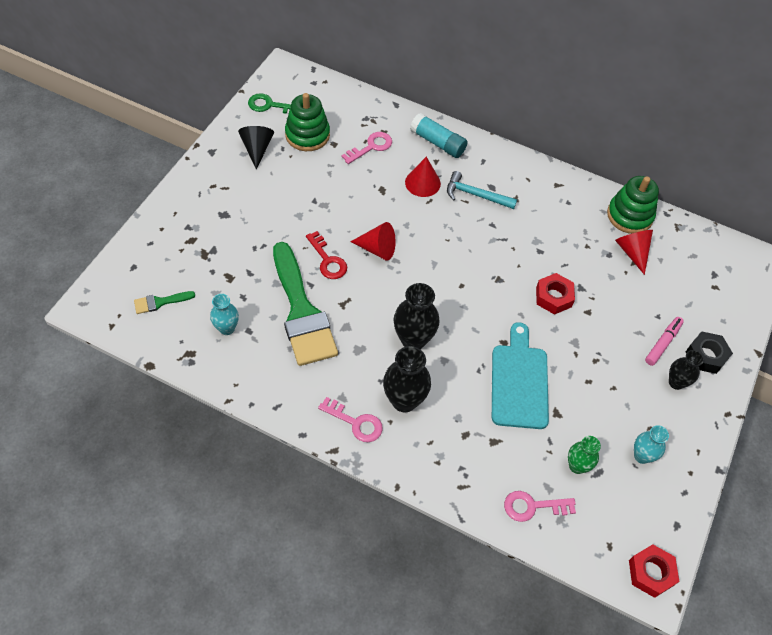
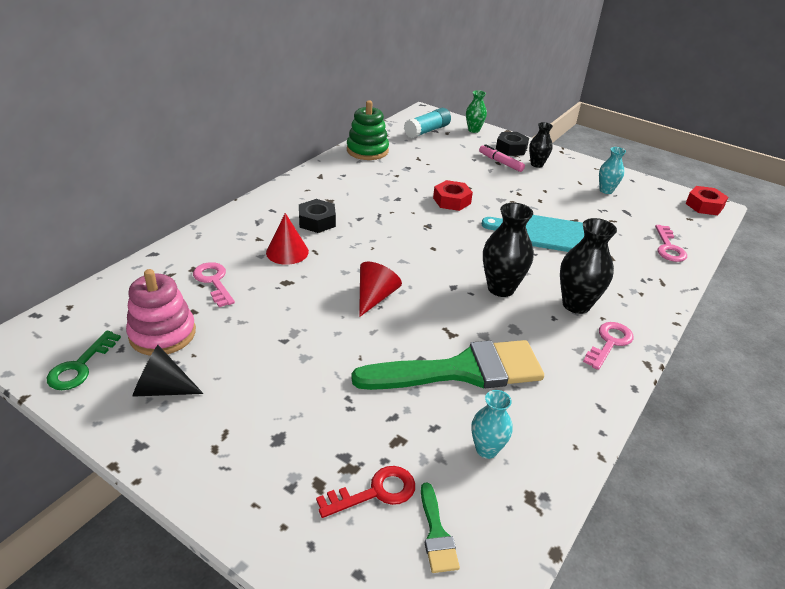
camera: 80 degrees left, 20 degrees down
green stacking toy [285,93,330,151] -> pink stacking toy [126,269,196,355]
red key [306,231,347,279] -> red key moved to [316,466,415,518]
turquoise glue stick [410,113,468,158] -> turquoise glue stick moved to [404,108,451,138]
turquoise hammer [447,171,517,209] -> black nut [299,199,336,233]
green vase [568,436,601,474] -> green vase moved to [466,90,487,133]
red cone [615,230,653,275] -> none

